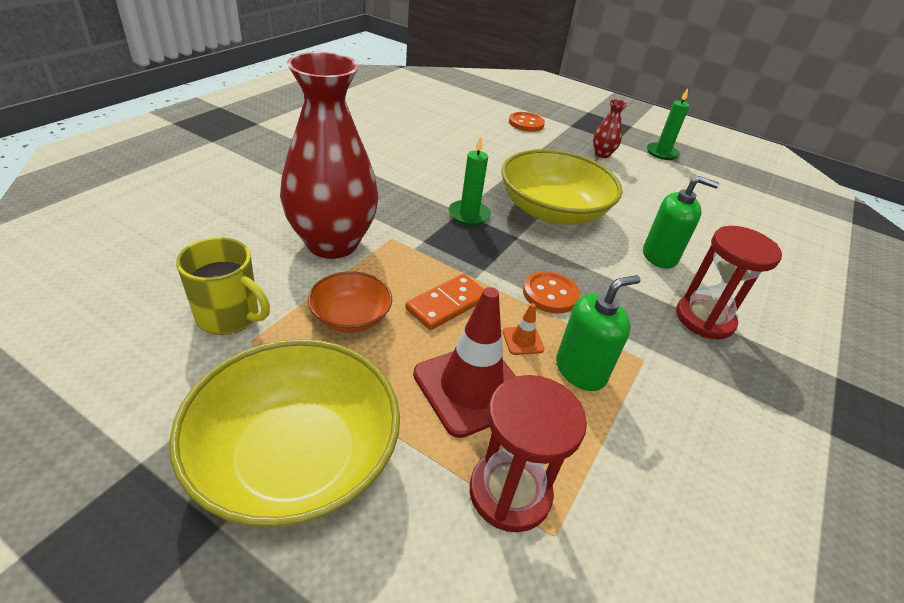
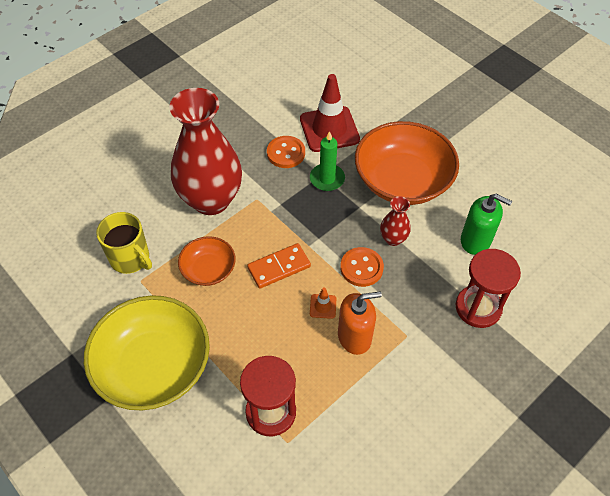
camera: 20 degrees right, 15 degrees up
red traffic cone [413,287,516,438] -> red traffic cone moved to [300,74,360,152]
yellow bowl [501,149,622,225] -> orange bowl [355,121,459,205]
orange button [509,112,545,132] -> orange button moved to [267,136,305,168]
green soap dispenser [556,275,641,391] -> orange soap dispenser [338,292,382,355]
red vase [593,99,628,158] -> red vase moved to [380,196,411,246]
green candle [647,88,689,160] -> none

